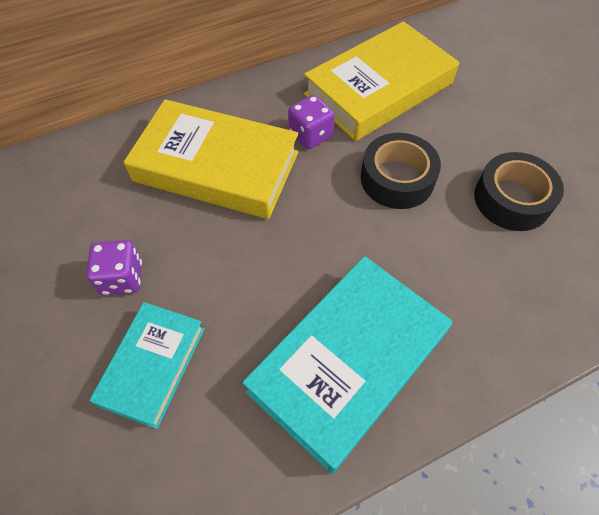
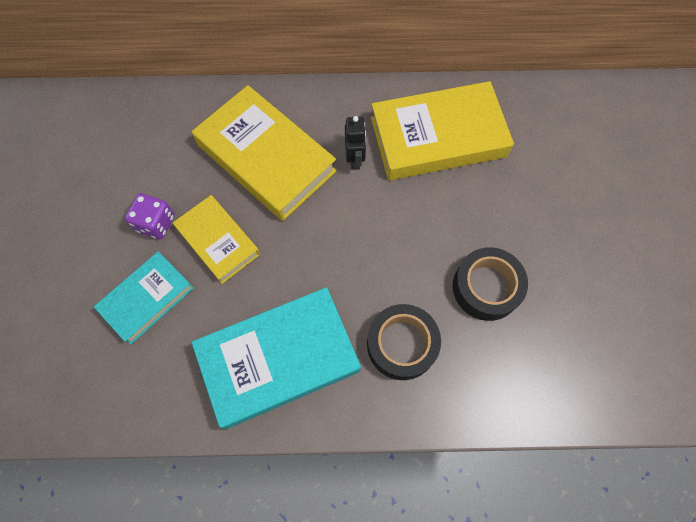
camera: 25 degrees right, 10 degrees up
purple dice [288,95,335,149] -> black robot [345,116,366,170]
black tape [361,133,441,209] -> black tape moved to [367,304,441,380]
none -> yellow book [173,195,260,284]

